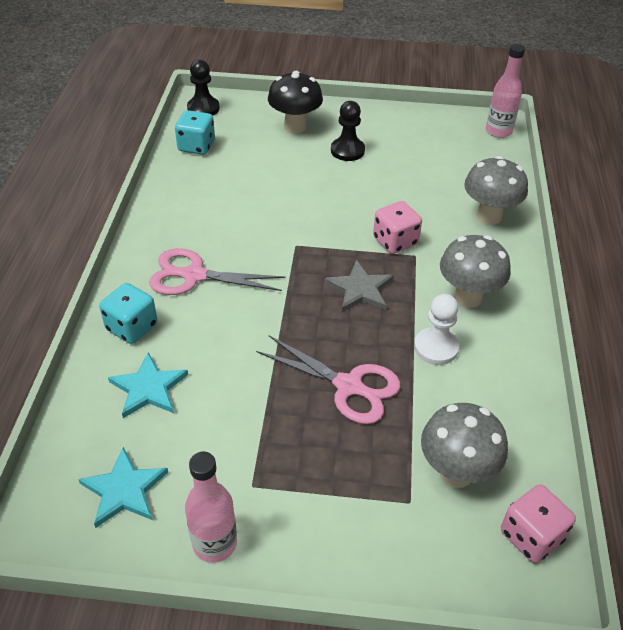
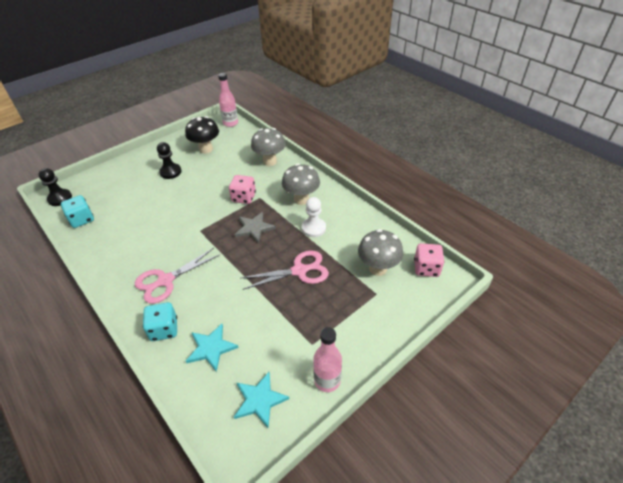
camera: 45 degrees left, 0 degrees up
black mushroom [268,71,323,133] -> black mushroom moved to [185,116,219,154]

